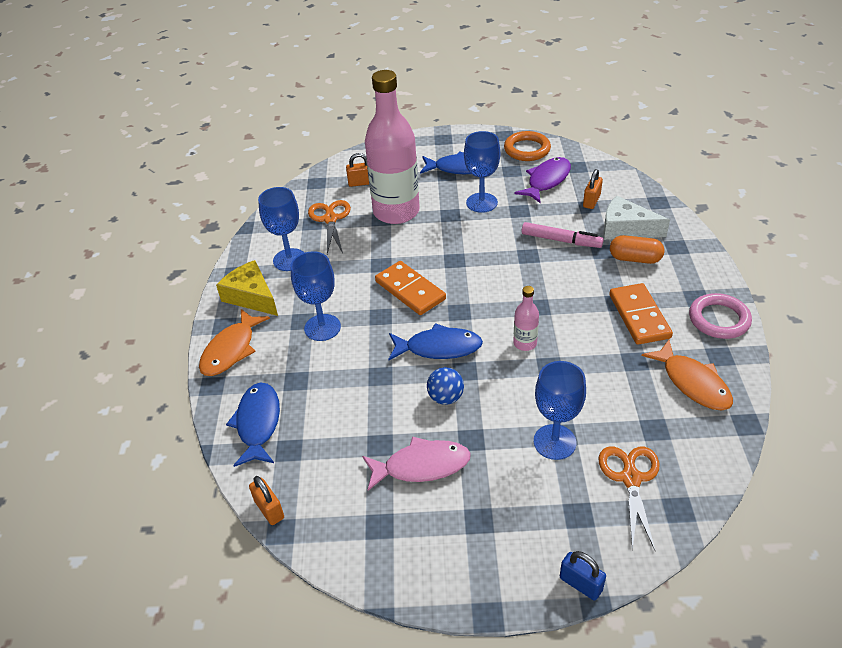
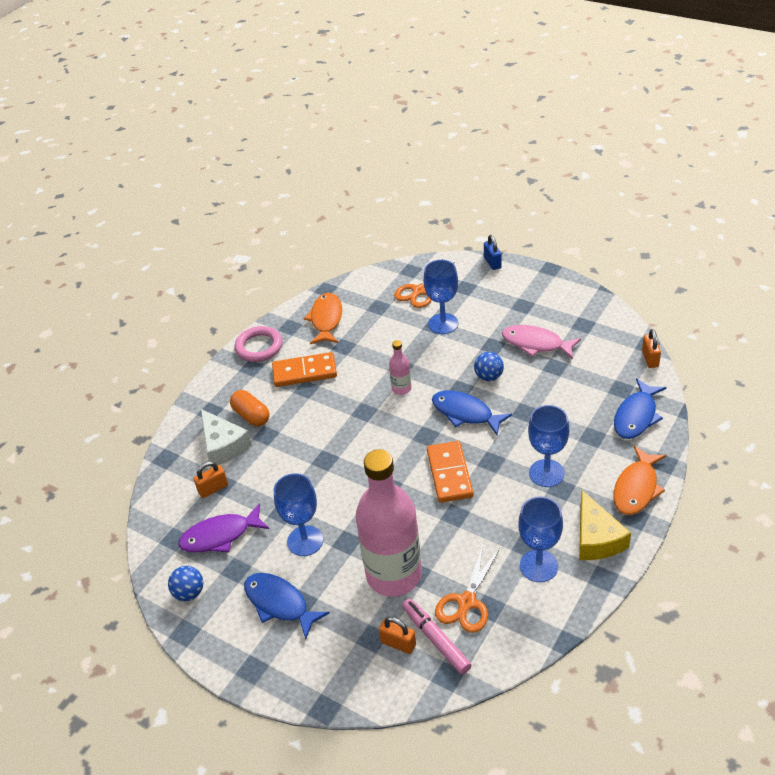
camera: 145 degrees left, 0 degrees up
orange fish [199,309,270,376] -> orange fish turned 150 degrees clockwise [613,446,667,515]
orange ring [504,131,551,161] -> blue ball [168,566,203,601]
pink marker [522,222,604,248] -> pink marker moved to [402,599,472,675]
orange domino [609,283,673,345] -> orange domino turned 60 degrees clockwise [272,352,337,387]

